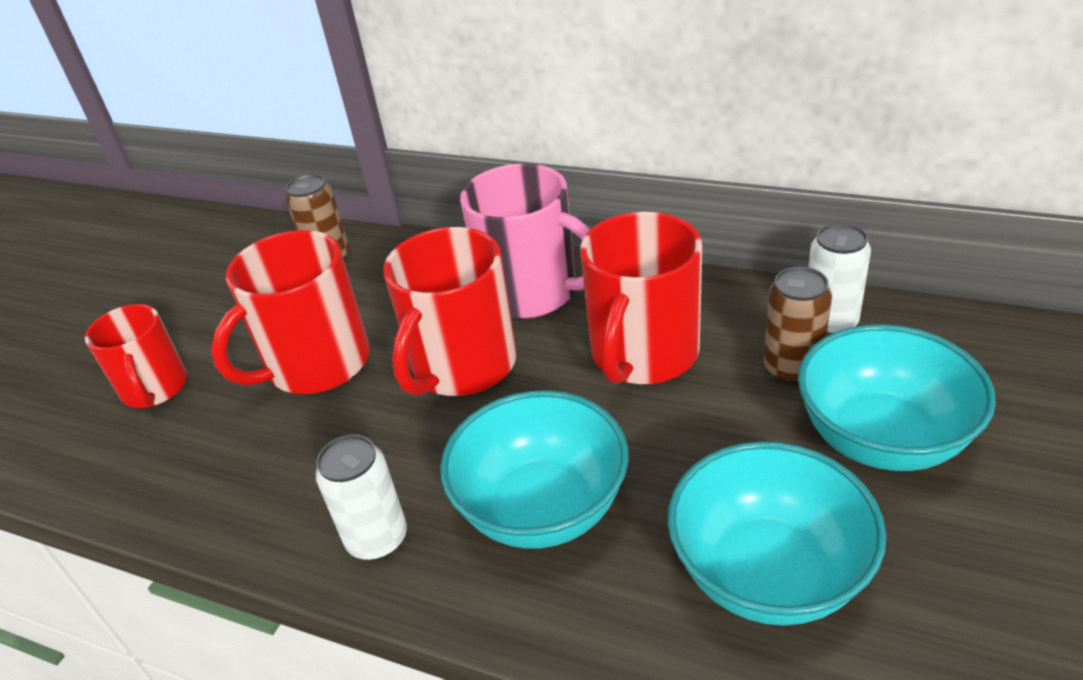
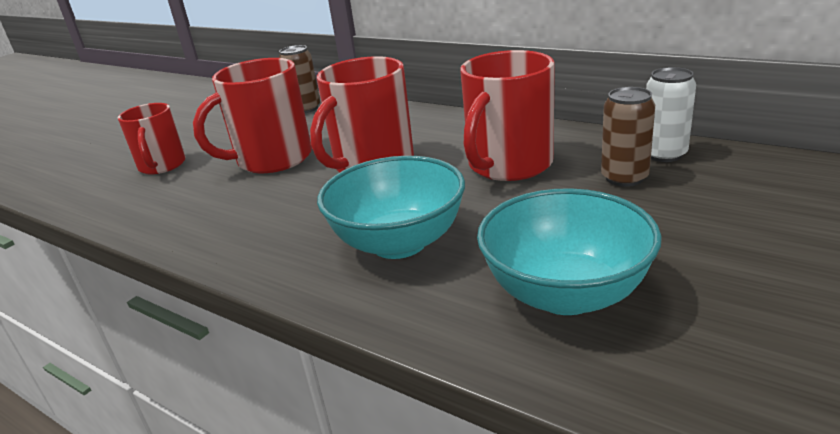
camera: 10 degrees right, 10 degrees down
white can [315,435,407,560] -> none
pink mug [460,164,590,319] -> none
turquoise bowl [798,324,996,471] -> none

